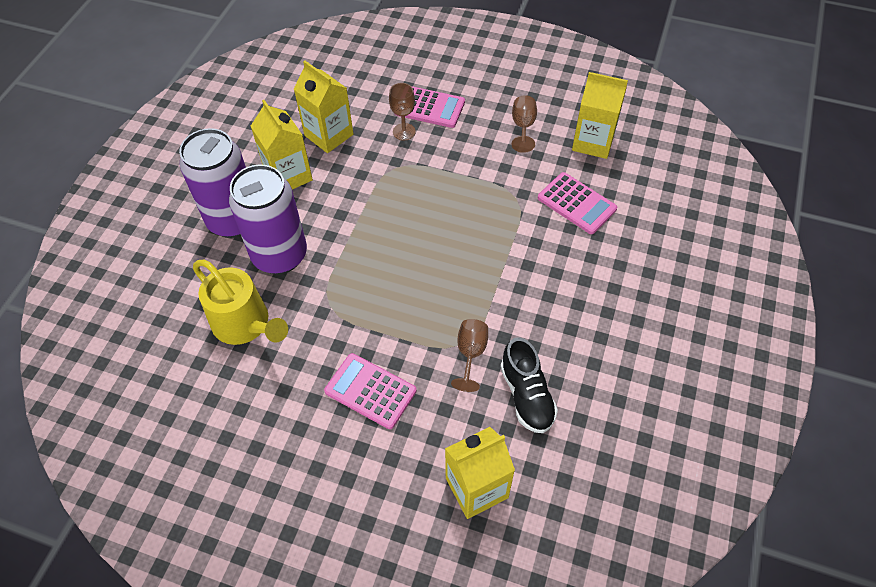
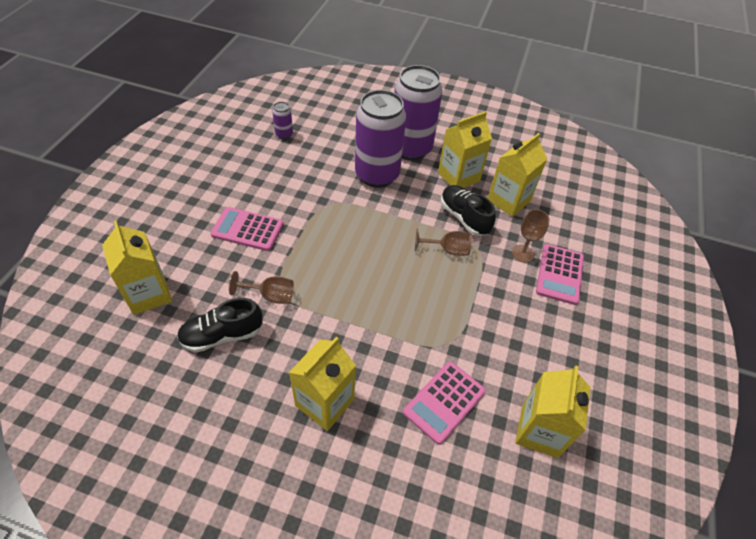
camera: 85 degrees right, 5 degrees down
yellow watering can [193,260,288,345] -> none
pink calculator [324,353,417,429] -> pink calculator turned 105 degrees counterclockwise [210,207,284,251]
brown goblet [511,95,537,153] -> brown goblet moved to [415,229,472,256]
none -> purple can [272,102,293,139]
none -> yellow carton [289,337,356,431]
none -> black shoe [441,185,496,236]

